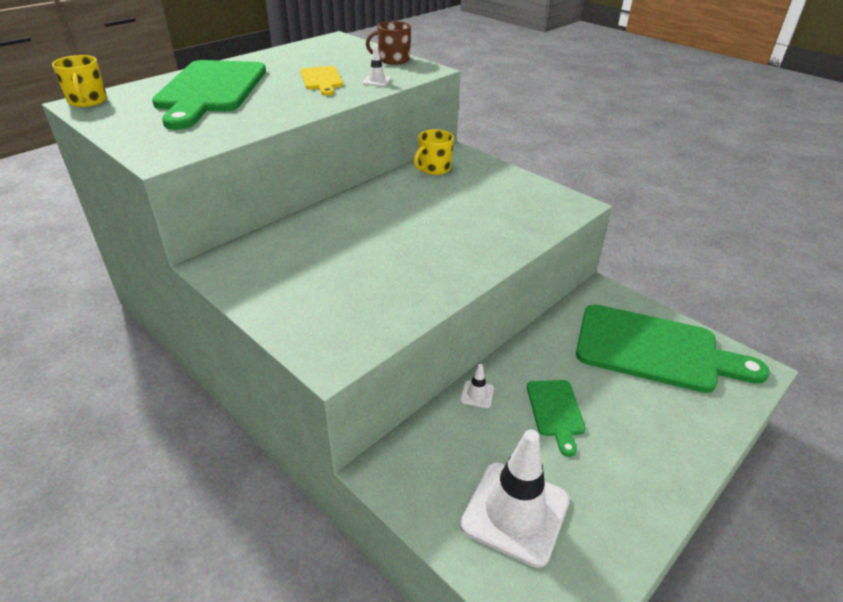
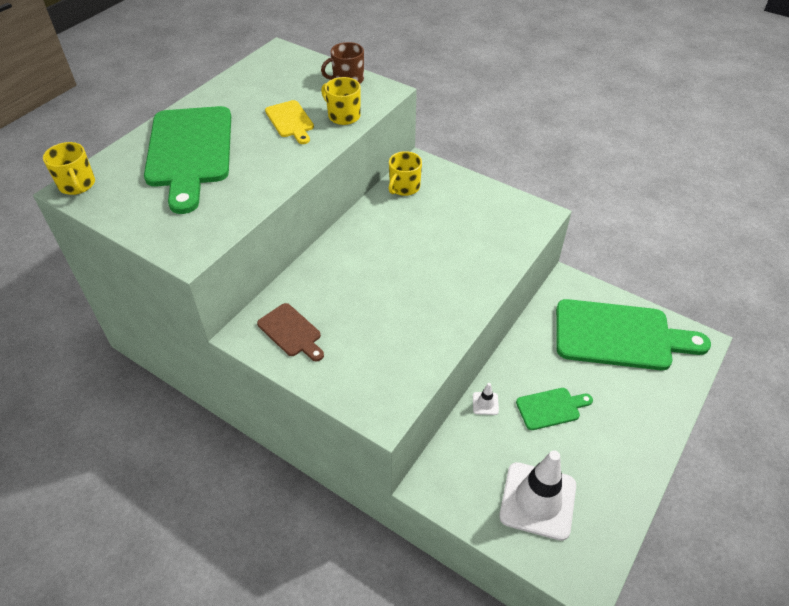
camera: 10 degrees left, 10 degrees up
white traffic cone [362,46,391,87] -> yellow mug [321,77,361,125]
green cutting board [527,380,586,457] -> green cutting board turned 90 degrees counterclockwise [516,388,593,430]
none -> brown cutting board [257,303,324,362]

